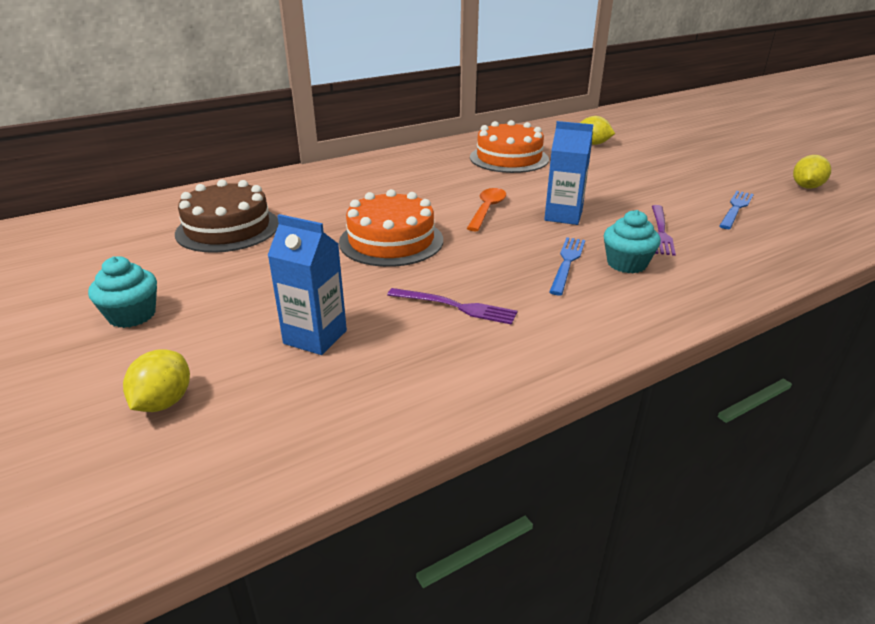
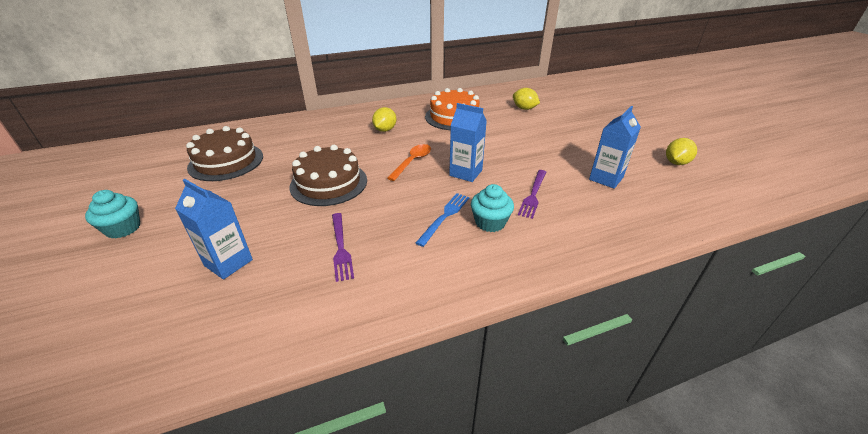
camera: 10 degrees right, 5 degrees up
yellow lemon [123,350,190,412] -> yellow lemon moved to [372,107,396,132]
orange cake [339,189,443,267] -> brown cake [289,145,367,206]
purple fork [387,288,517,325] -> purple fork turned 45 degrees clockwise [332,213,354,282]
blue fork [719,191,754,229] -> blue carton [589,106,641,189]

